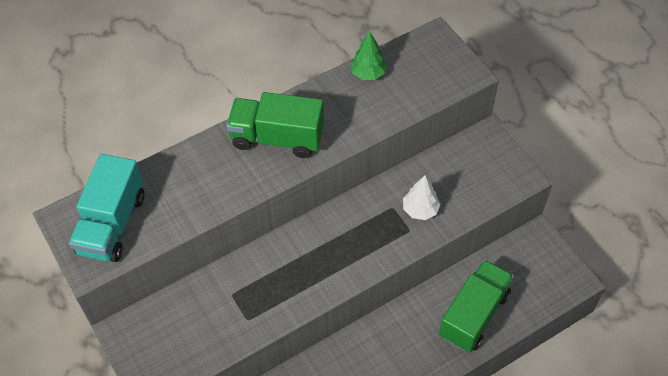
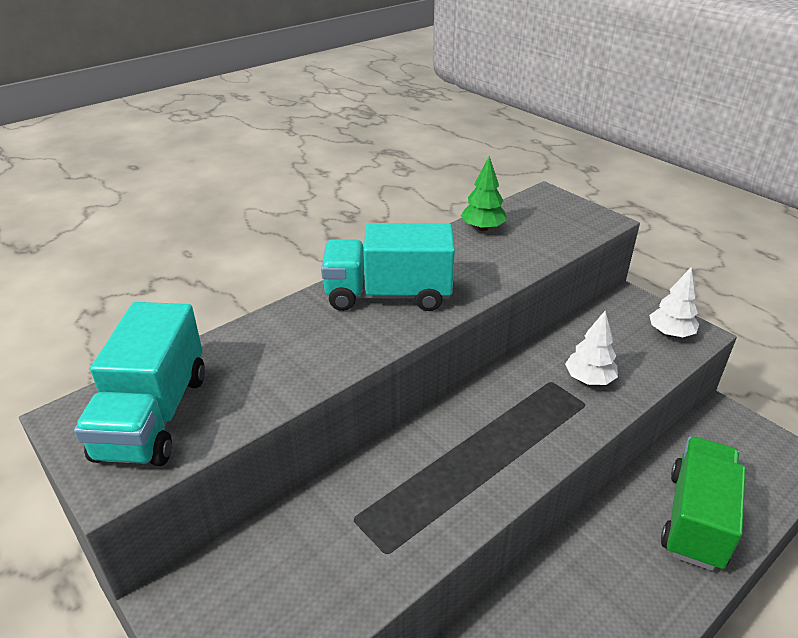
camera: 10 degrees left, 20 degrees down
green truck [226,92,324,158] -> turquoise truck [321,223,455,311]
none -> white tree [649,267,699,337]

